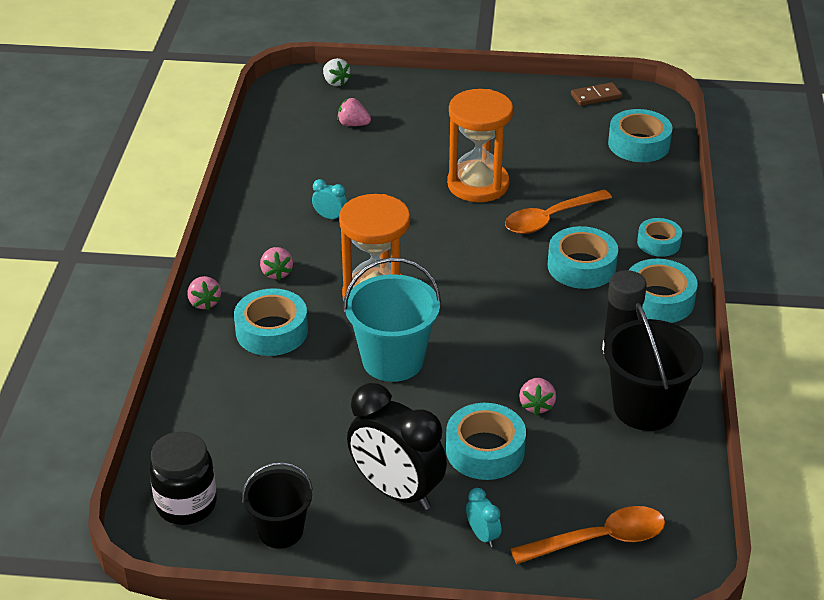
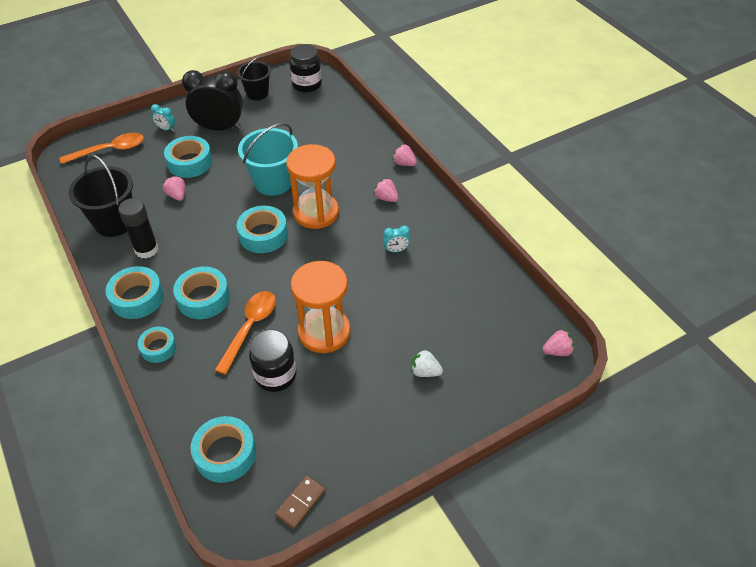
camera: 145 degrees right, 10 degrees up
turquoise tape [234,288,308,356] -> turquoise tape moved to [237,206,288,253]
white strawberry [323,58,351,86] -> white strawberry moved to [411,349,443,377]
pink strawberry [337,98,371,126] -> pink strawberry moved to [543,329,574,356]
orange spoon [510,506,665,564] -> orange spoon turned 150 degrees counterclockwise [60,133,144,164]
none -> black jar [249,330,297,392]

